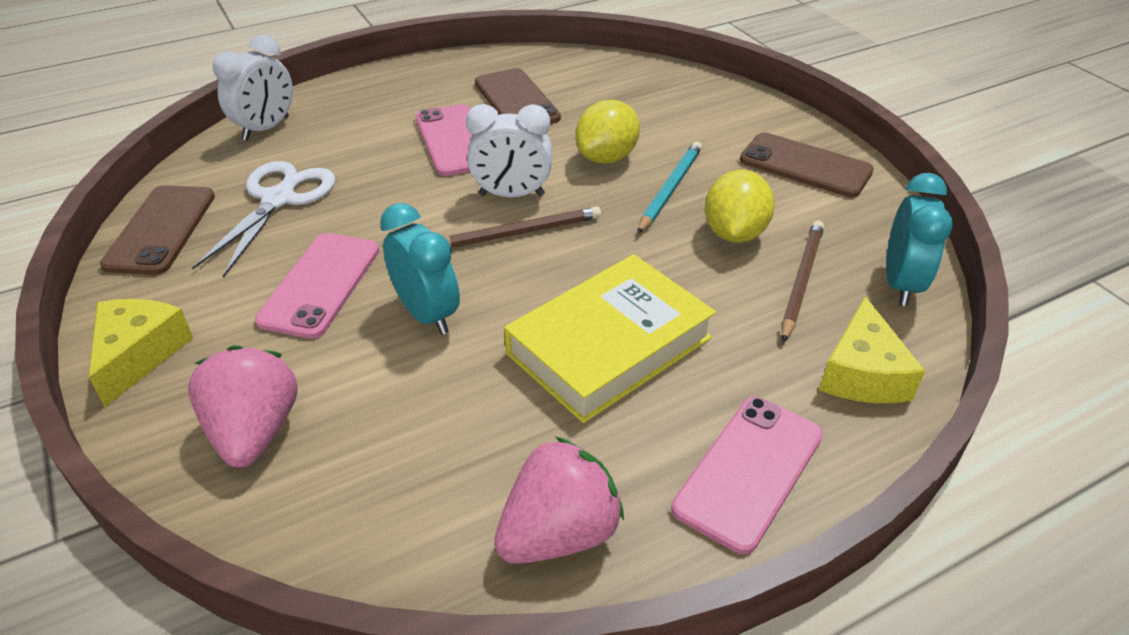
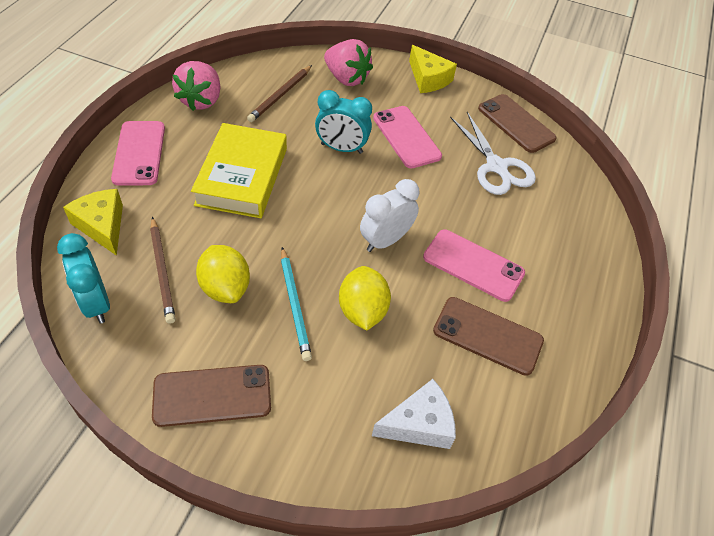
camera: 135 degrees right, 10 degrees up
white clock [213,35,293,141] -> none
brown pencil [445,206,601,248] -> brown pencil moved to [247,65,312,122]
none -> white cheese [372,379,456,449]

